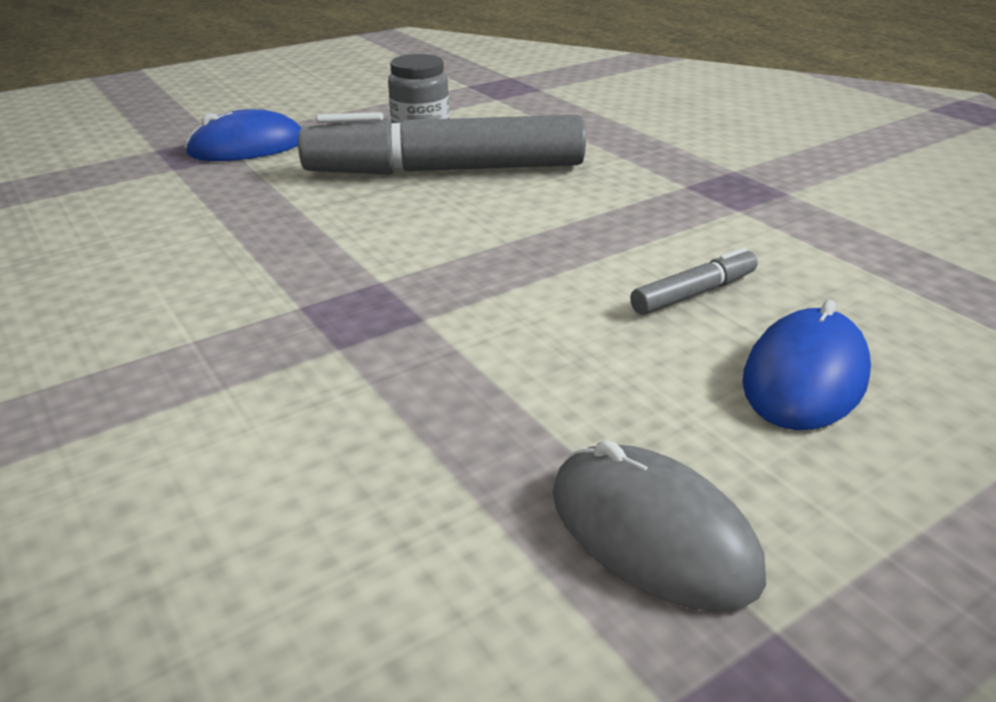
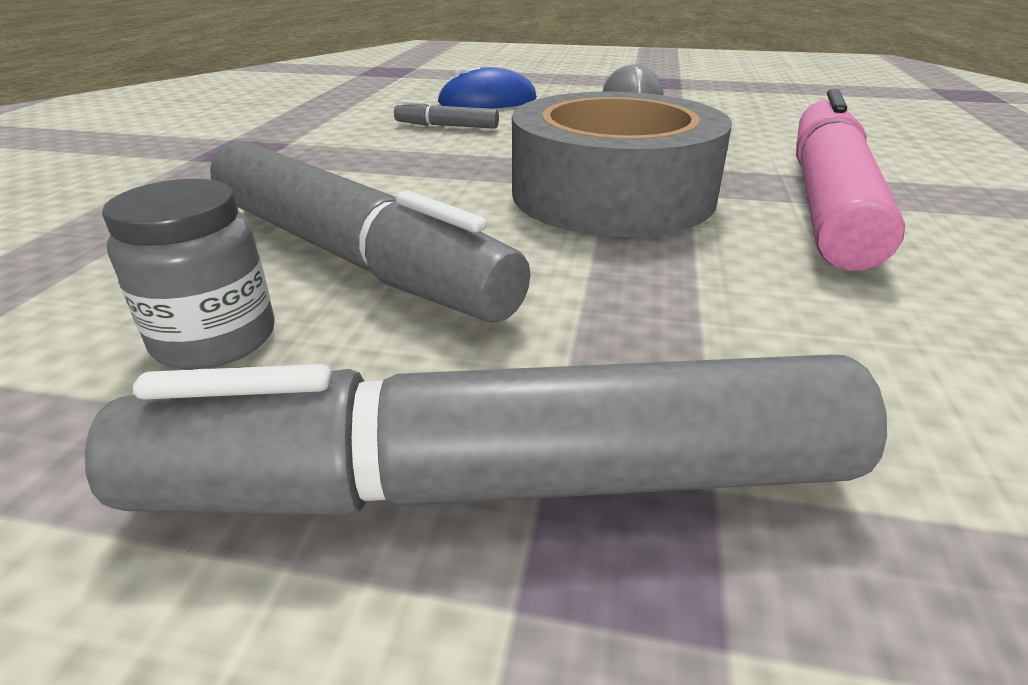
camera: 135 degrees left, 0 degrees up
blue mouse [185,109,302,161] -> grey marker [85,355,887,517]
none -> grey tape [512,91,732,237]
none -> pink marker [796,89,905,271]

